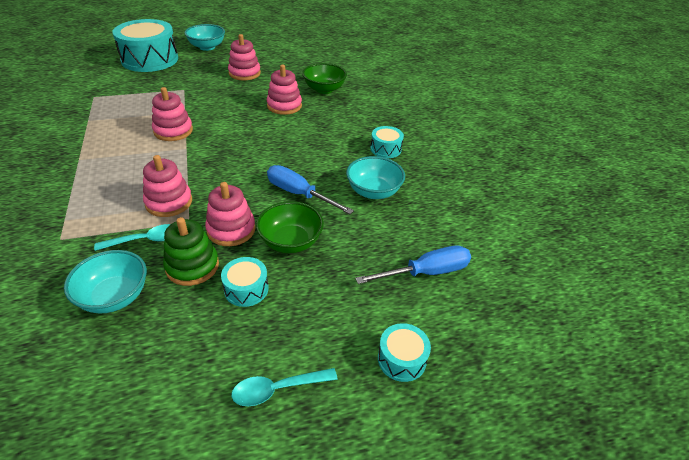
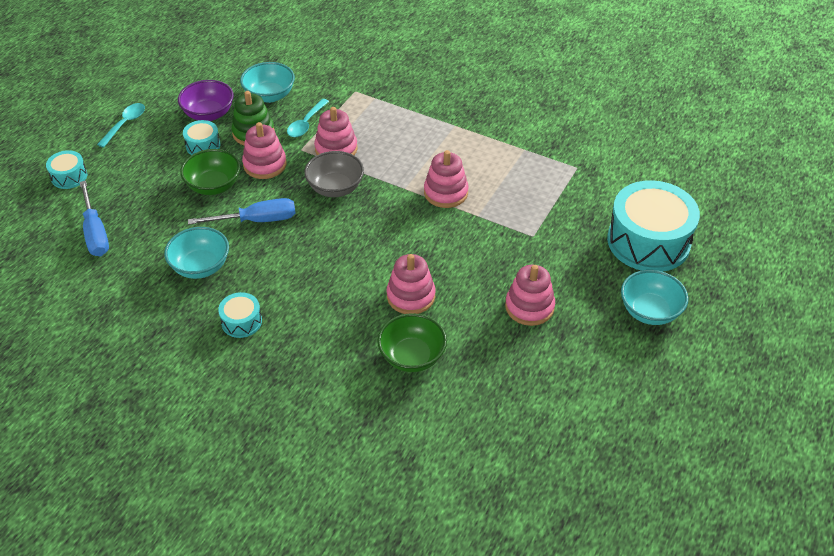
camera: 135 degrees right, 5 degrees up
blue screwdriver [355,245,471,284] -> blue screwdriver turned 45 degrees counterclockwise [79,181,109,256]
none -> purple bowl [178,80,234,121]
none -> grey bowl [304,151,364,197]

